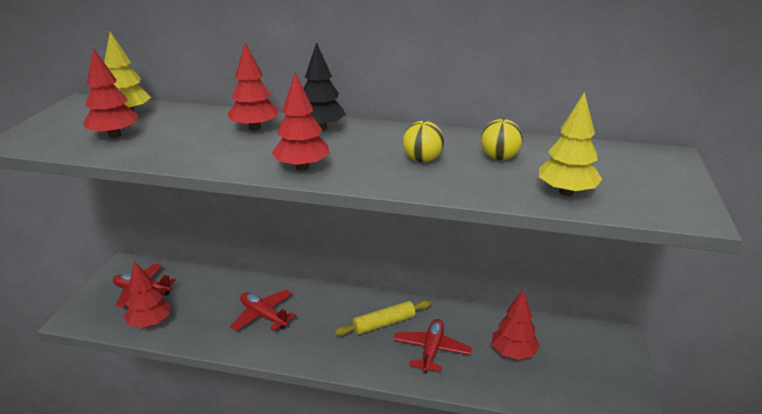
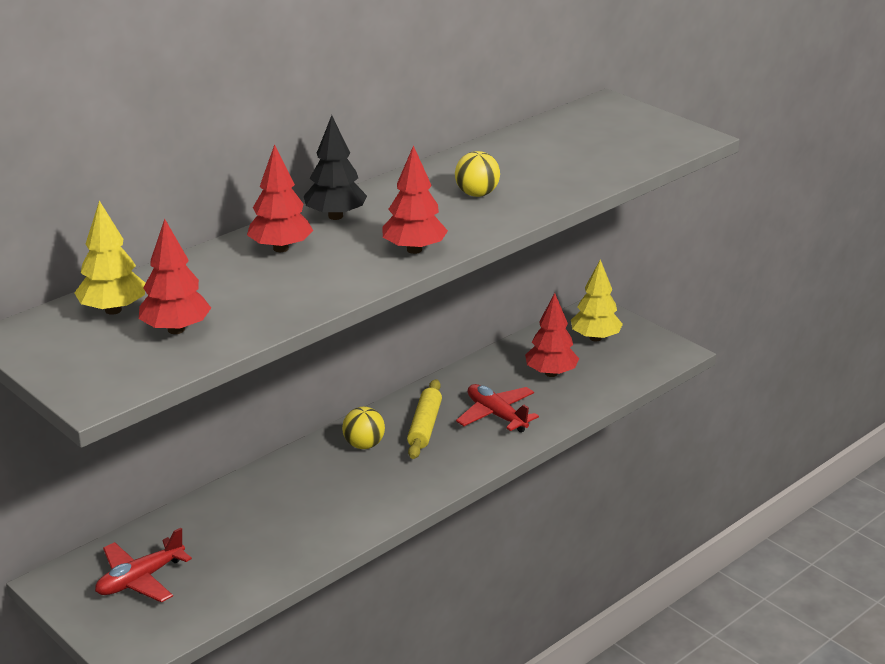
camera: 55 degrees left, 0 degrees up
red tree [124,261,170,328] -> none
red plane [230,290,296,331] -> none
yellow ball [481,119,523,160] -> yellow ball moved to [342,407,385,449]
yellow tree [539,92,602,196] -> yellow tree moved to [571,259,623,342]

